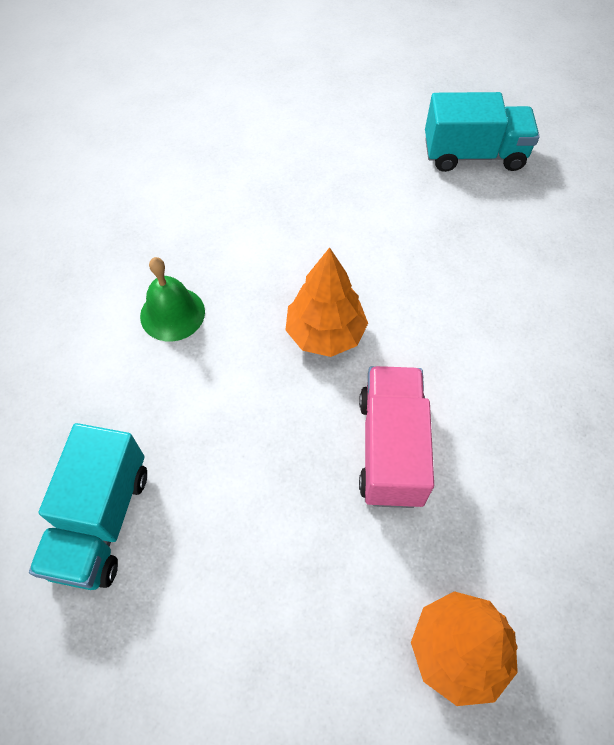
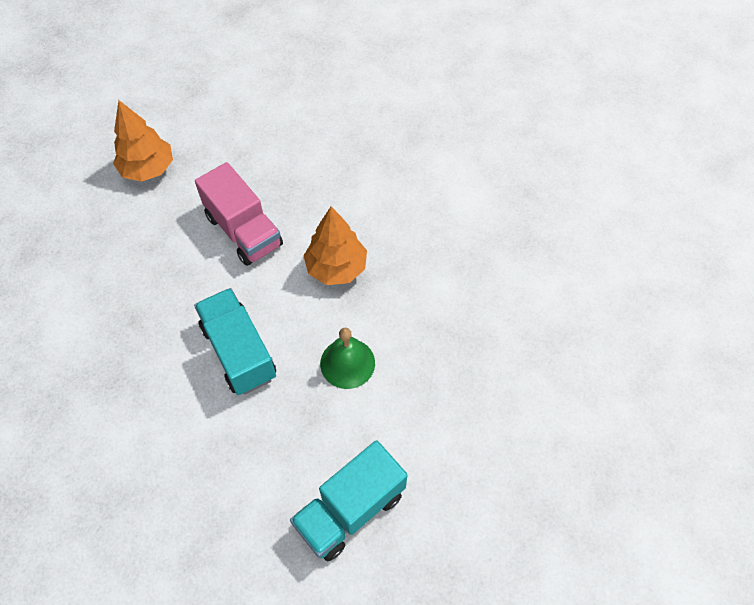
camera: 140 degrees right, 0 degrees up
turquoise truck [29,423,147,590] -> turquoise truck moved to [194,288,276,395]
green bell [140,257,205,341] -> green bell moved to [320,328,375,389]

